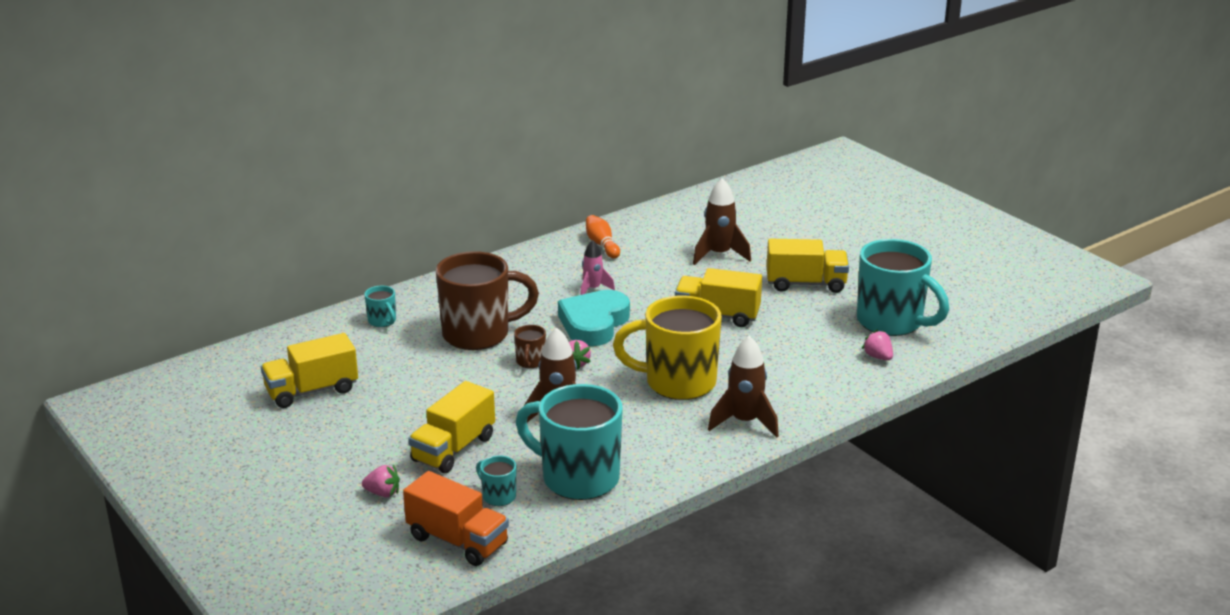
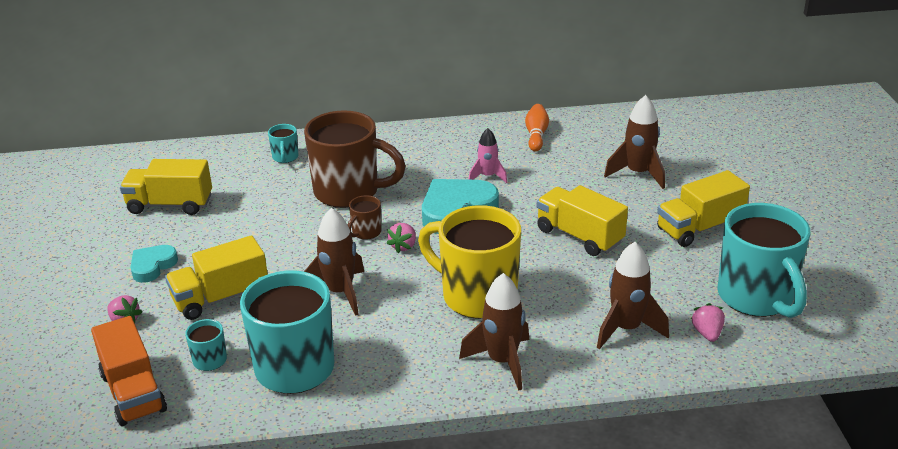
camera: 30 degrees right, 5 degrees up
yellow truck [767,239,849,293] -> yellow truck turned 120 degrees clockwise [657,170,750,247]
none -> turquoise heart [131,245,178,283]
none -> brown rocket [597,242,669,349]

